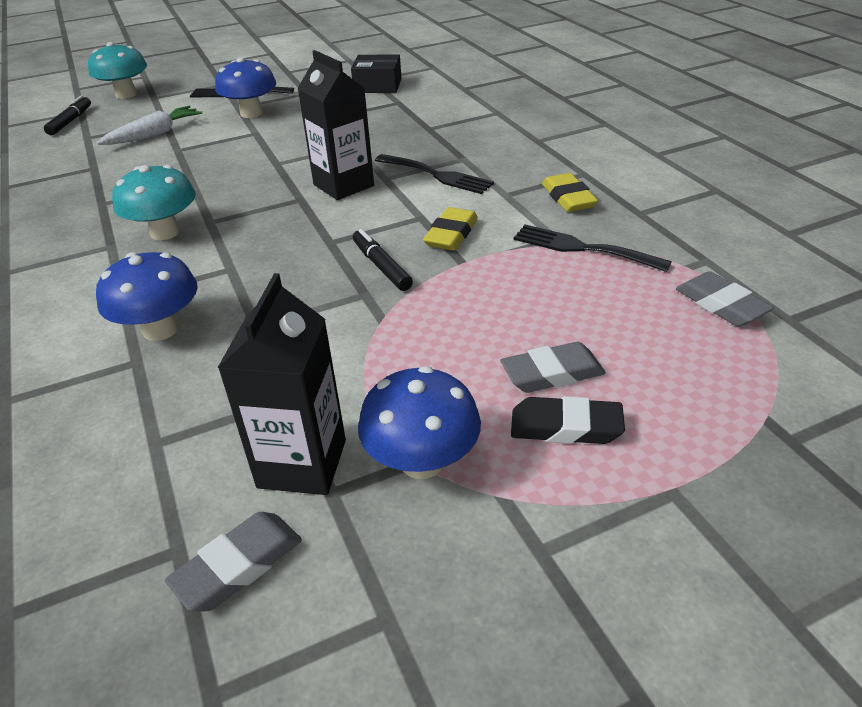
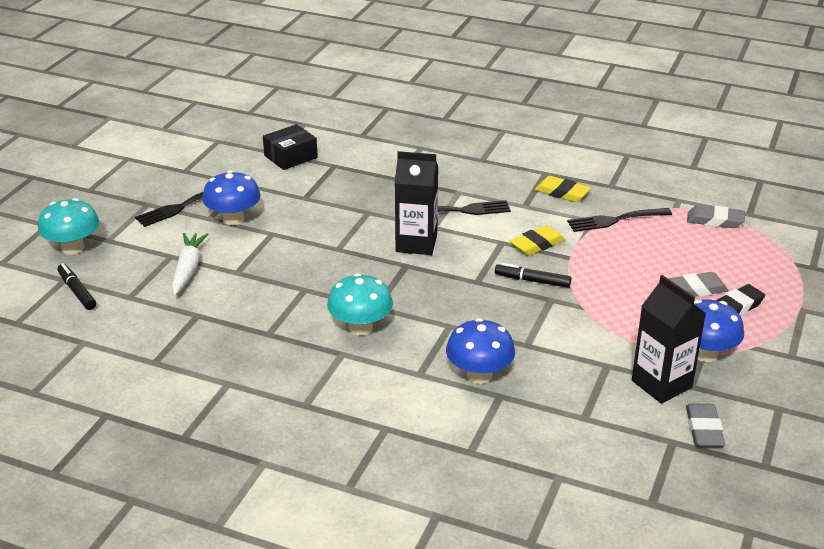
camera: 45 degrees left, 5 degrees down
yellow eraser [423,207,478,250] -> yellow eraser turned 75 degrees clockwise [510,225,565,256]
grey eraser [500,342,606,393] -> grey eraser turned 45 degrees clockwise [668,272,729,297]

